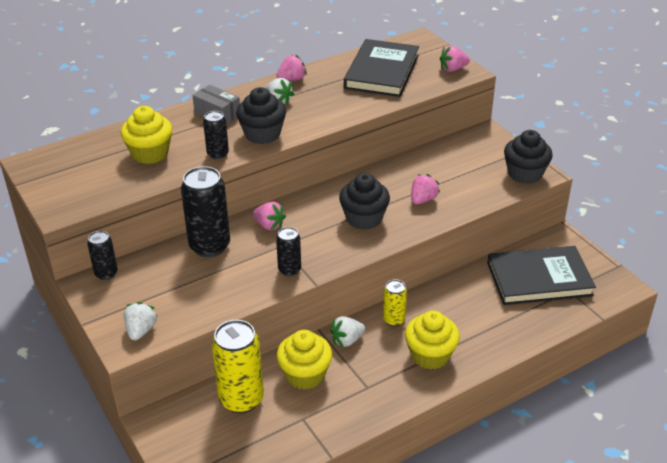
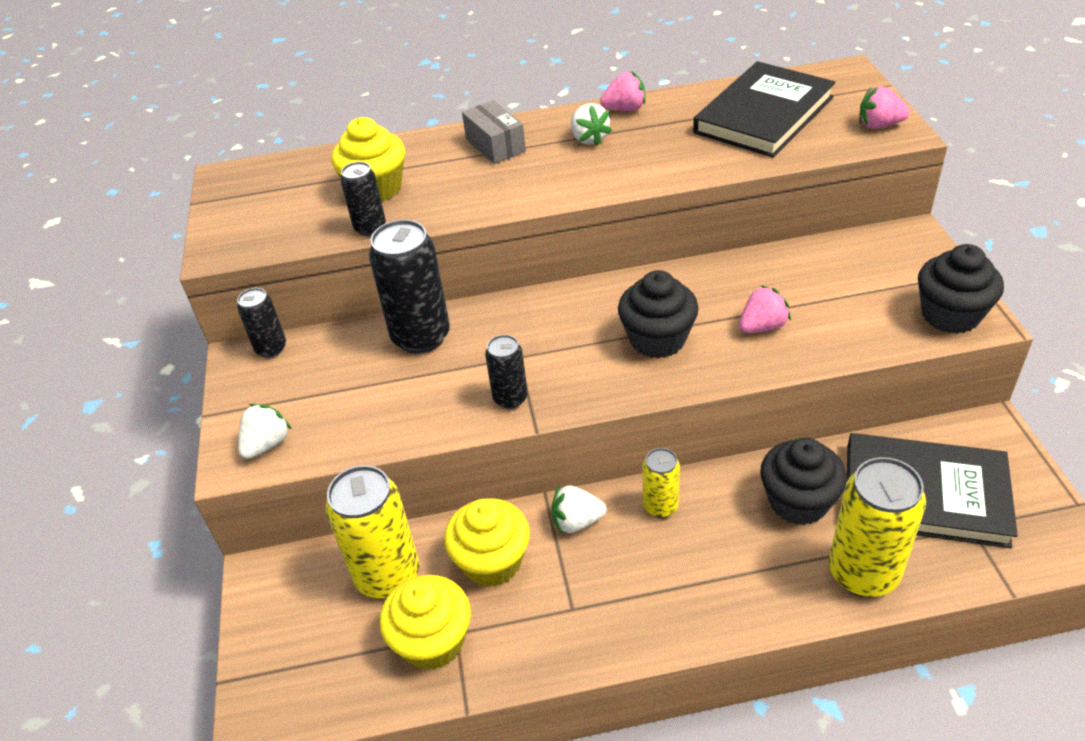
camera: 25 degrees right, 5 degrees up
black can [203,111,229,159] -> black can moved to [340,162,386,236]
black cupcake [236,87,286,144] -> black cupcake moved to [760,438,847,525]
pink strawberry [253,202,286,231] -> none
yellow cupcake [405,310,460,369] -> yellow cupcake moved to [379,575,471,670]
none -> yellow can [829,457,926,597]

